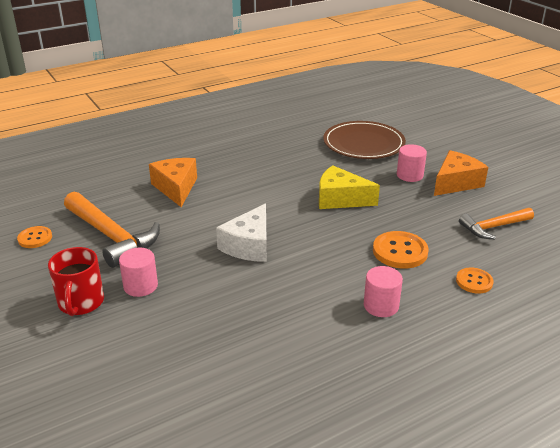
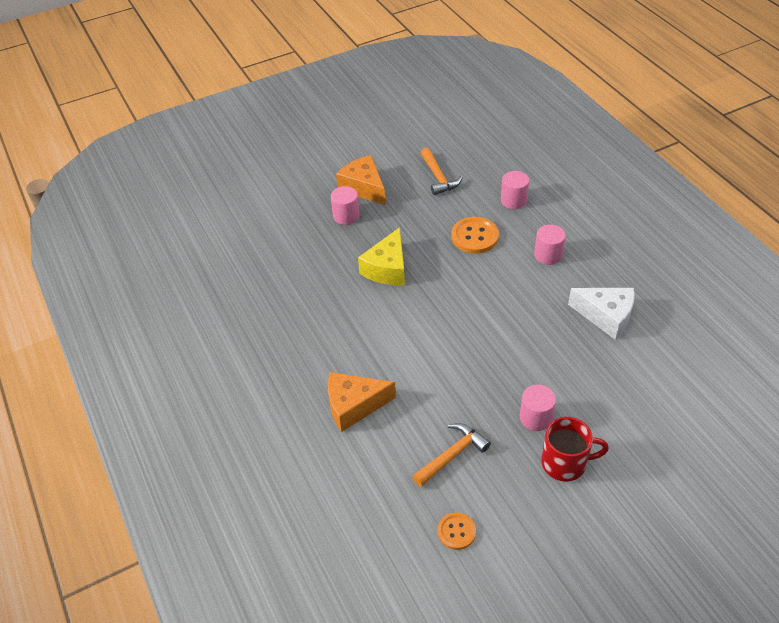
camera: 85 degrees left, 15 degrees up
orange hammer [64,192,160,268] -> orange hammer [412,423,491,487], size x0.61
white cheese [216,203,267,262] -> white cheese moved to [568,288,635,340]
brown plate [323,121,406,159] -> none
orange button [456,268,494,294] -> pink cylinder [501,171,529,209]

